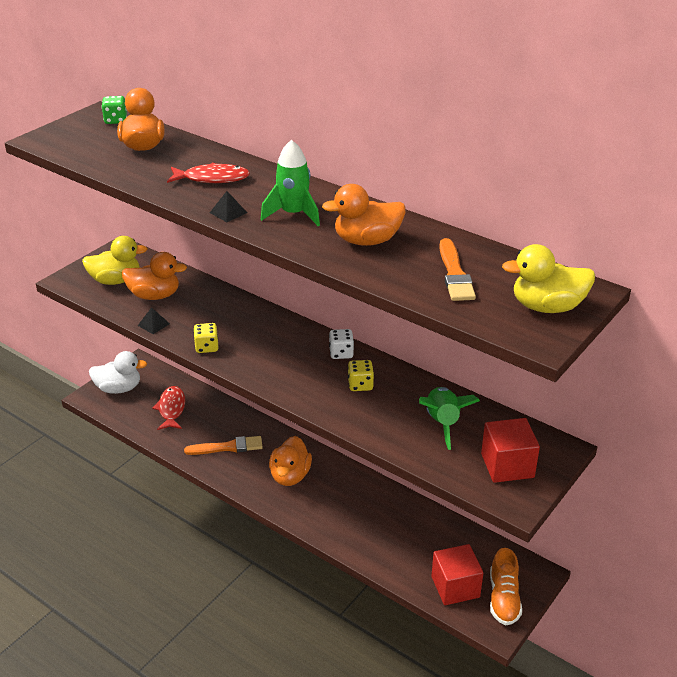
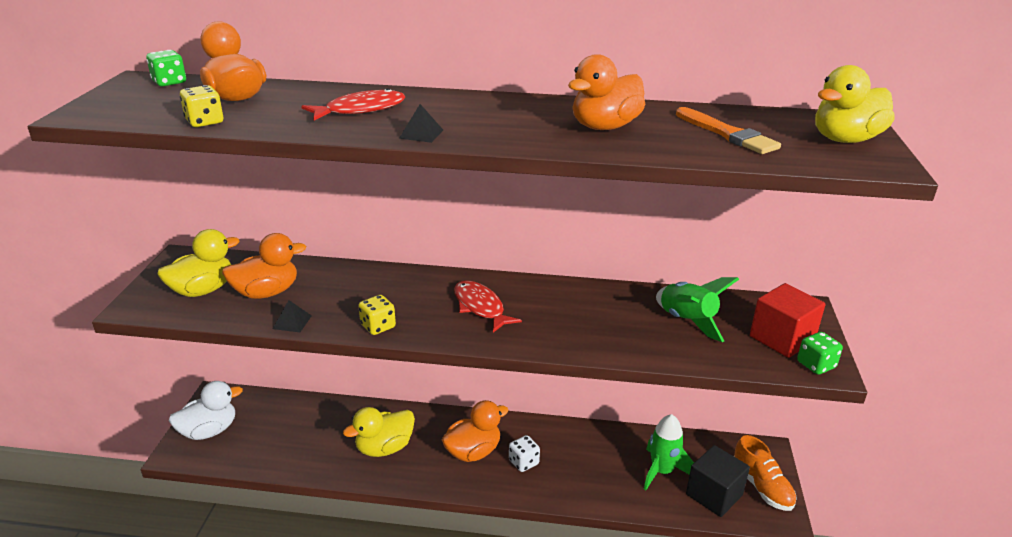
camera: 30 degrees left, 5 degrees down
red fish [152,386,185,430] -> red fish moved to [454,280,522,333]
orange brush [184,436,263,455] -> yellow duck [343,407,415,457]
green rocket [261,140,320,226] -> green rocket moved to [644,414,694,490]
orange duck [269,436,312,486] -> orange duck turned 105 degrees counterclockwise [442,400,509,462]
white dice [329,329,354,359] -> white dice moved to [509,435,540,472]
yellow dice [348,360,374,391] -> yellow dice moved to [180,85,223,127]
red cube [431,544,483,605] -> black cube [686,445,750,517]
none -> green dice [797,332,843,375]

